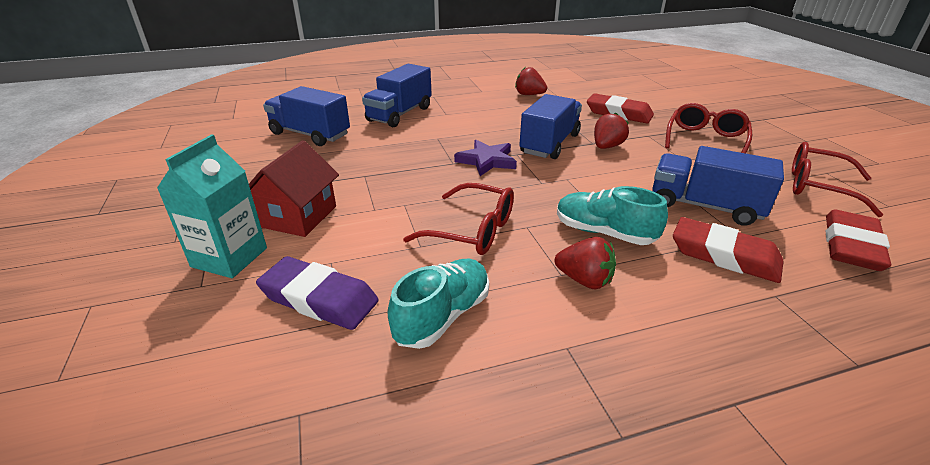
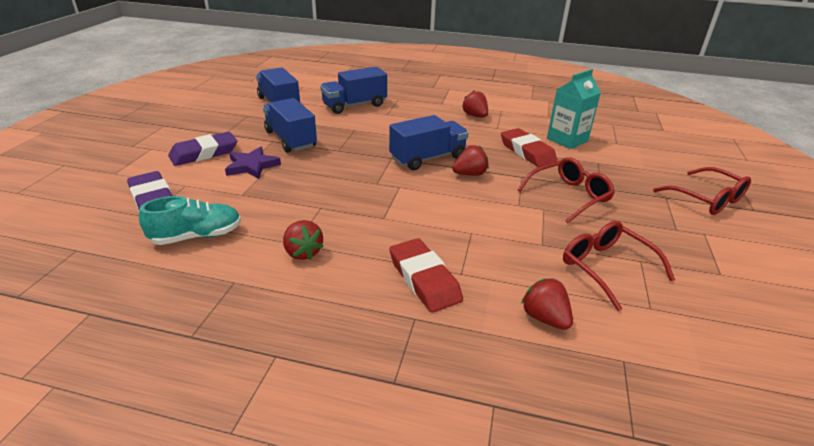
camera: 30 degrees right, 0 degrees up
turquoise carton [157,134,267,278] -> turquoise carton moved to [547,69,601,149]
red house [249,140,339,237] -> purple eraser [168,132,237,166]
red glasses [403,183,514,255] -> red glasses moved to [653,167,751,215]
purple star [454,140,517,176] -> purple star moved to [225,147,281,179]
turquoise shoe [557,186,668,245] -> none
blue truck [652,146,784,226] -> blue truck moved to [263,98,317,153]
red eraser [826,210,892,271] -> red strawberry [521,278,573,330]

